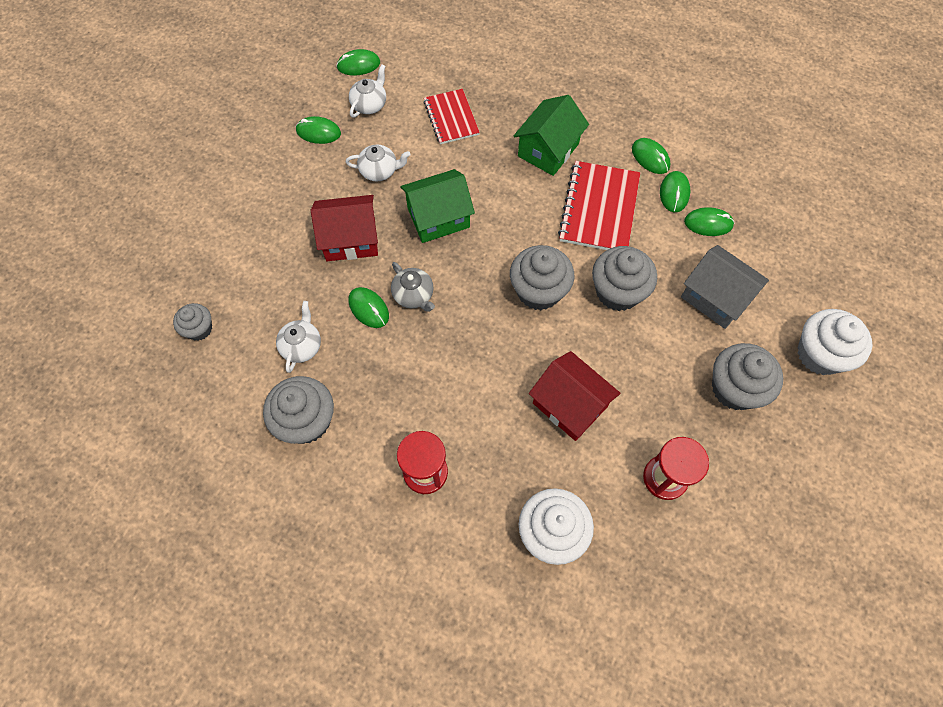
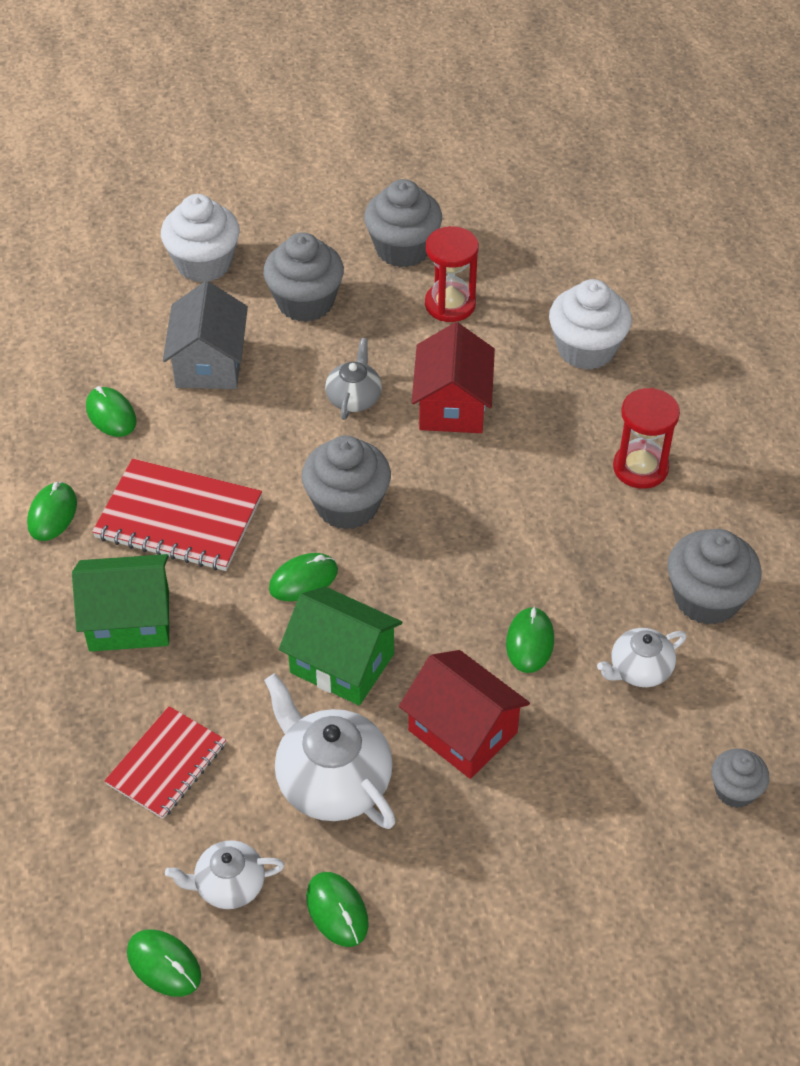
camera: 130 degrees left, 15 degrees down
white teapot [346,145,411,181] -> white teapot [264,673,396,829], size x1.73
grey teapot [391,262,435,312] -> grey teapot moved to [325,338,382,420]
red notebook [558,161,640,250] -> red notebook turned 45 degrees clockwise [92,459,262,571]
grey cupcake [592,246,657,311] -> grey cupcake moved to [364,179,442,267]
green mouse [660,171,690,212] -> green mouse moved to [269,553,338,601]

